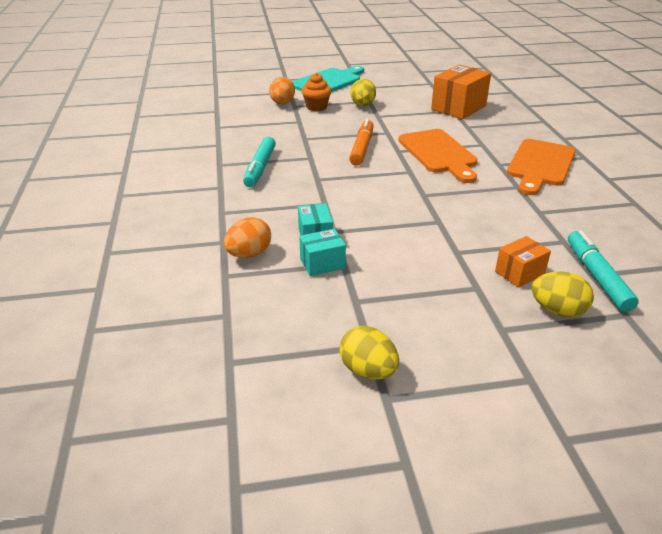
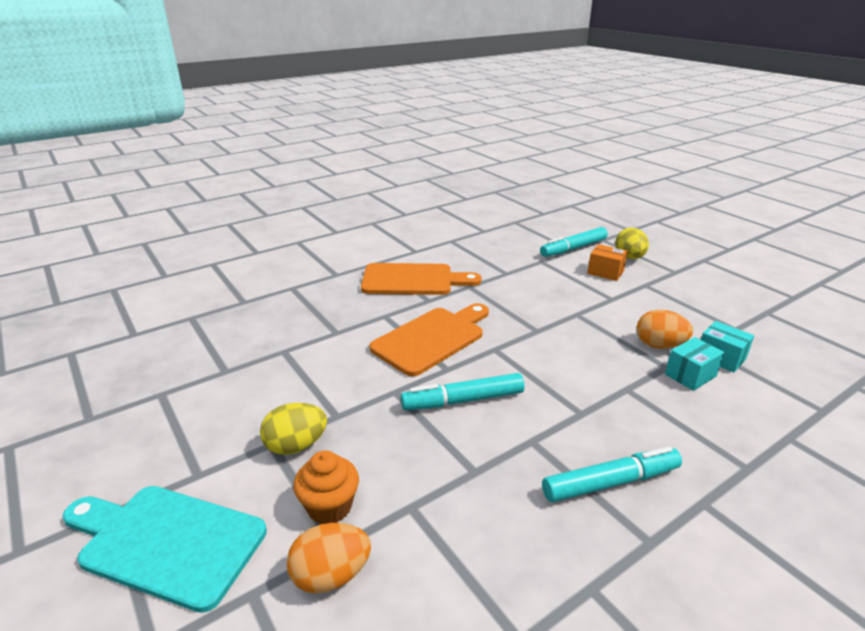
camera: 115 degrees left, 5 degrees down
orange egg [224,217,271,258] -> orange egg moved to [636,310,693,349]
yellow egg [340,326,399,380] -> none
orange marker [349,118,374,166] -> turquoise marker [401,373,525,410]
orange box [431,65,491,119] -> none

